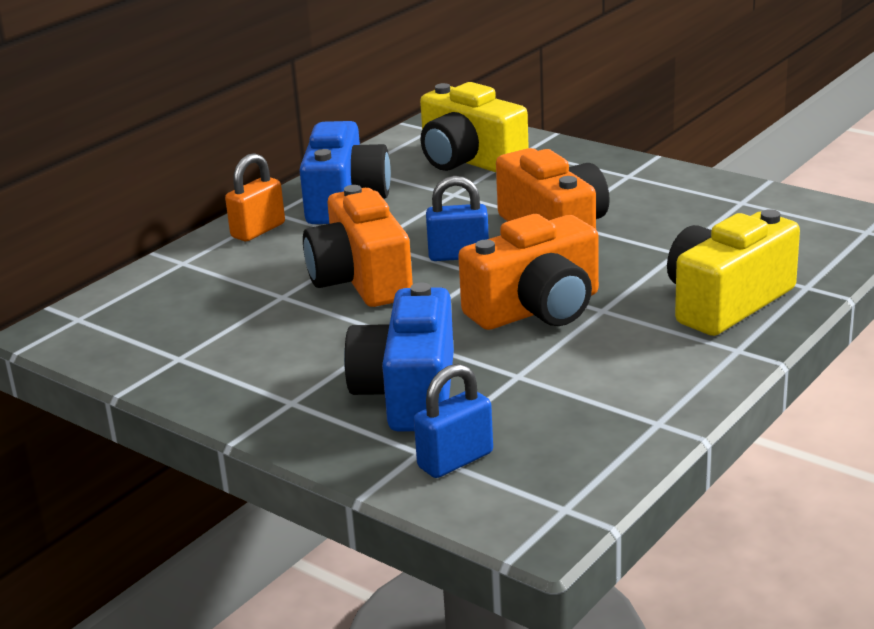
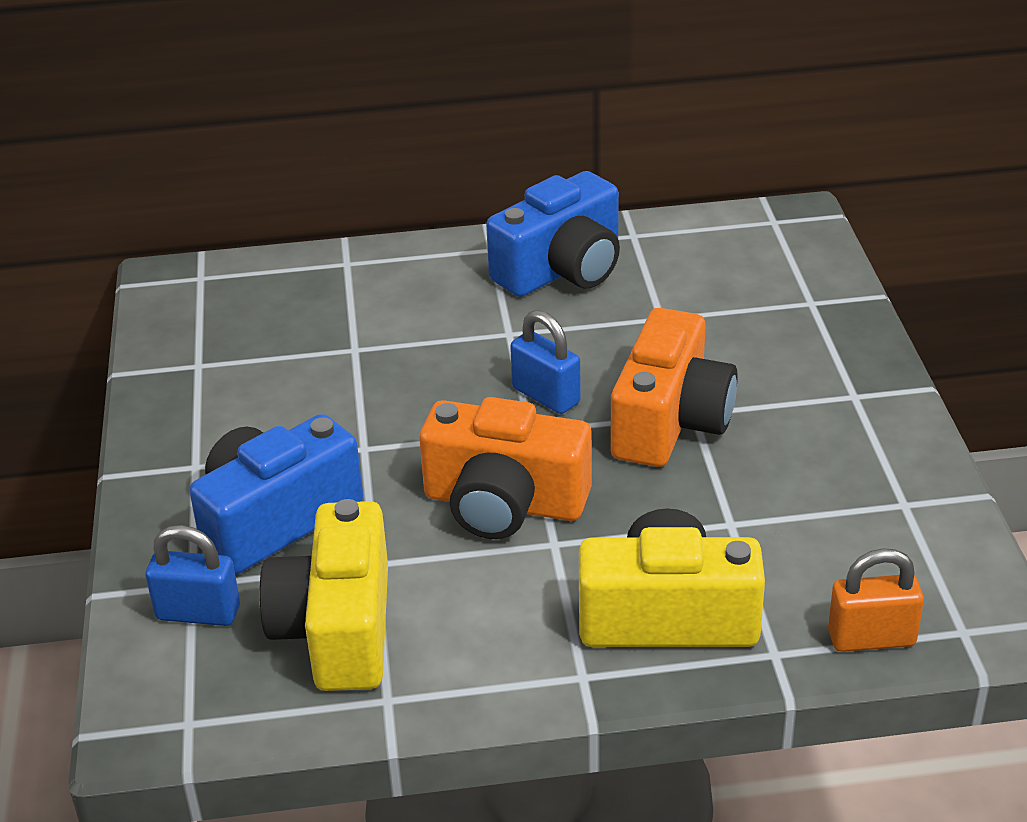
camera: 45 degrees right, 10 degrees up
orange padlock [225,153,285,241] -> orange padlock moved to [828,548,924,652]
orange camera [303,185,413,307] -> none
yellow camera [420,82,529,172] -> yellow camera moved to [259,499,388,691]

